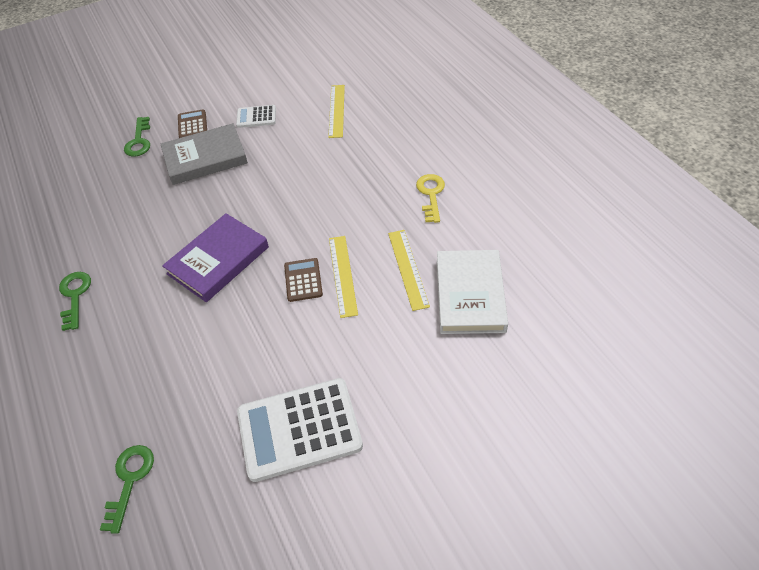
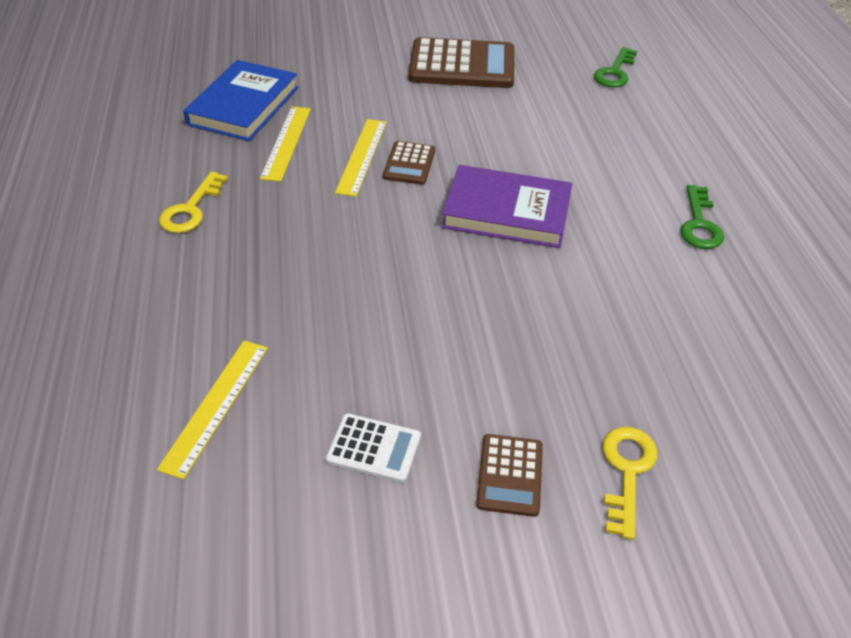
camera: 165 degrees left, 5 degrees down
green key [124,117,150,157] -> yellow key [602,427,658,540]
grey book [161,123,248,185] -> none
purple book [162,213,269,302] -> purple book turned 45 degrees clockwise [442,165,572,248]
white calculator [237,378,363,482] -> brown calculator [408,37,514,88]
white book [437,250,508,334] -> blue book [183,60,298,141]

